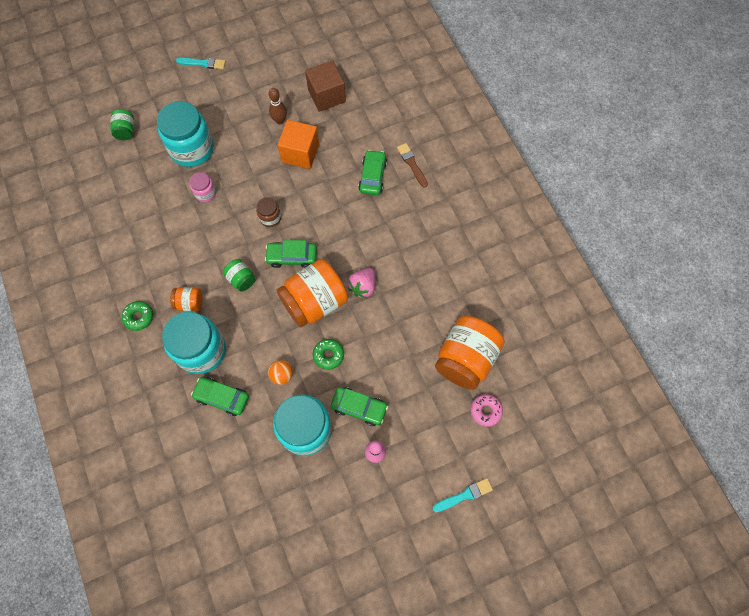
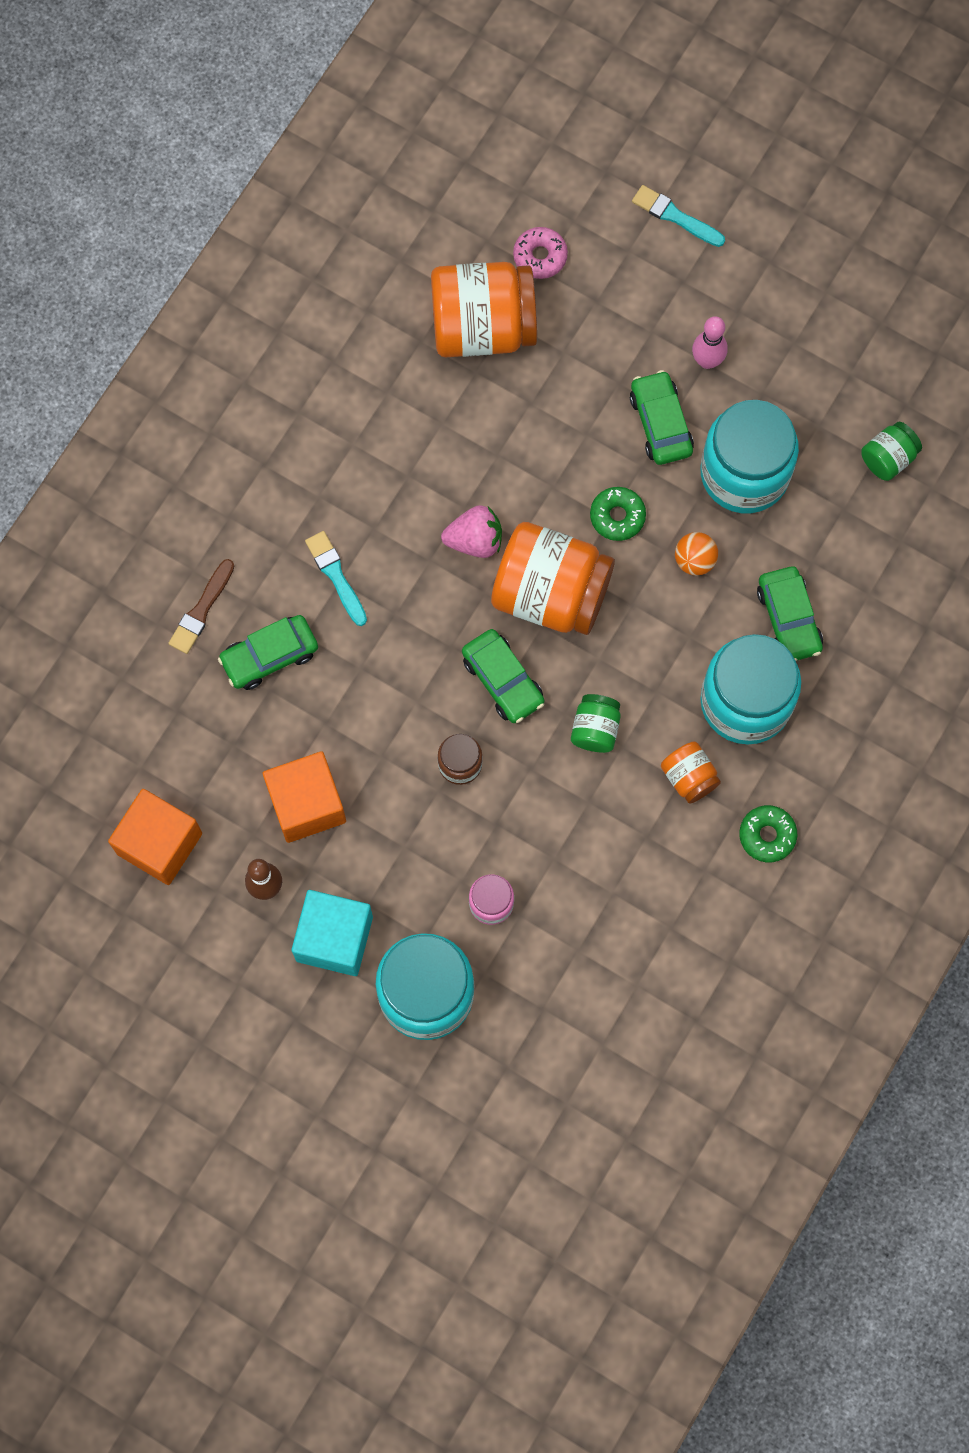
camera: 125 degrees left, 5 degrees up
green jar [110,109,134,140] -> green jar moved to [861,422,922,481]
turquoise brush [176,58,226,69] -> turquoise brush moved to [305,531,367,626]
brown cube [305,61,346,112] -> orange cube [108,789,202,885]
none -> turquoise cube [292,890,373,976]

